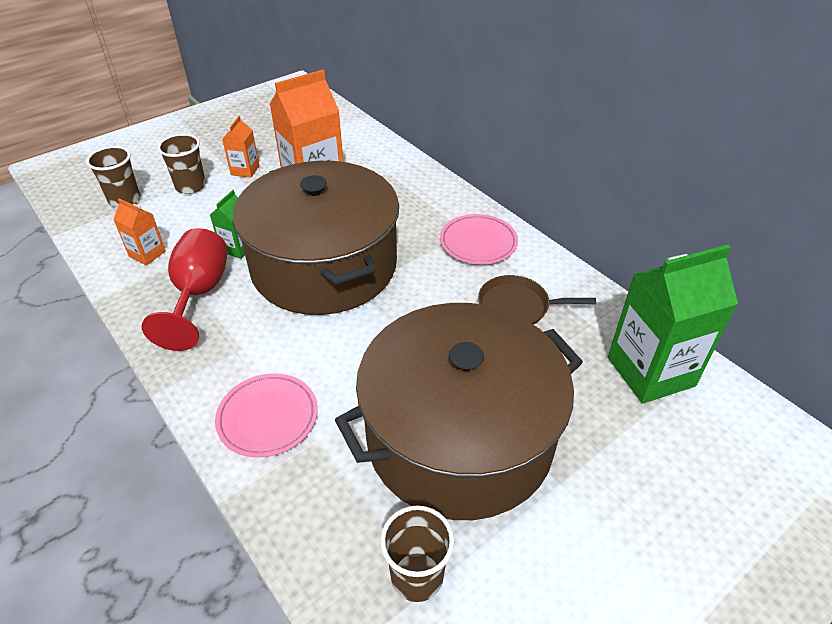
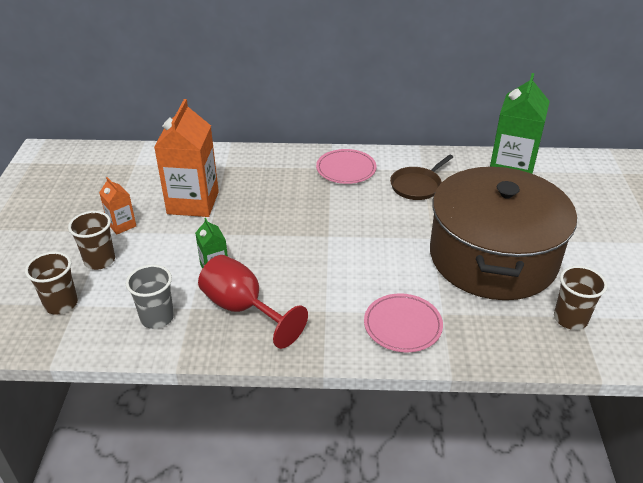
camera: 50 degrees left, 5 degrees down
orange carton [113,199,166,265] -> grey cup [126,265,174,329]
brown pot [233,161,399,315] -> none

